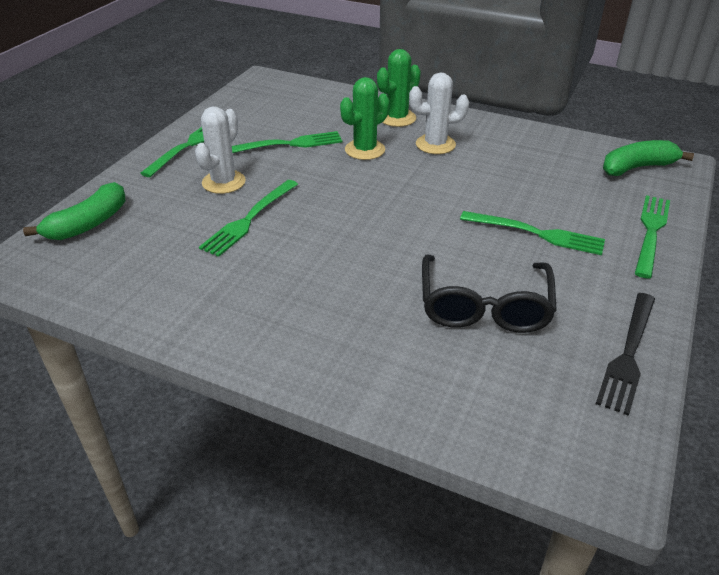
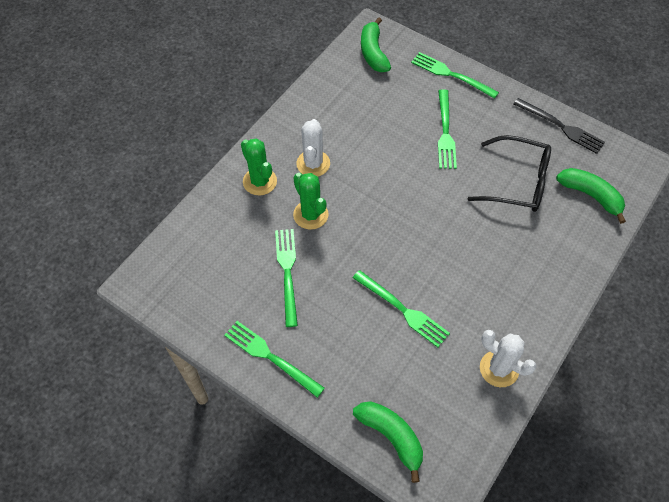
camera: 80 degrees left, 20 degrees up
white cactus [195,107,246,194] -> white cactus moved to [480,330,536,387]
green fork [460,211,605,255] -> green fork turned 150 degrees clockwise [438,89,457,169]
none -> green banana [556,168,626,224]

